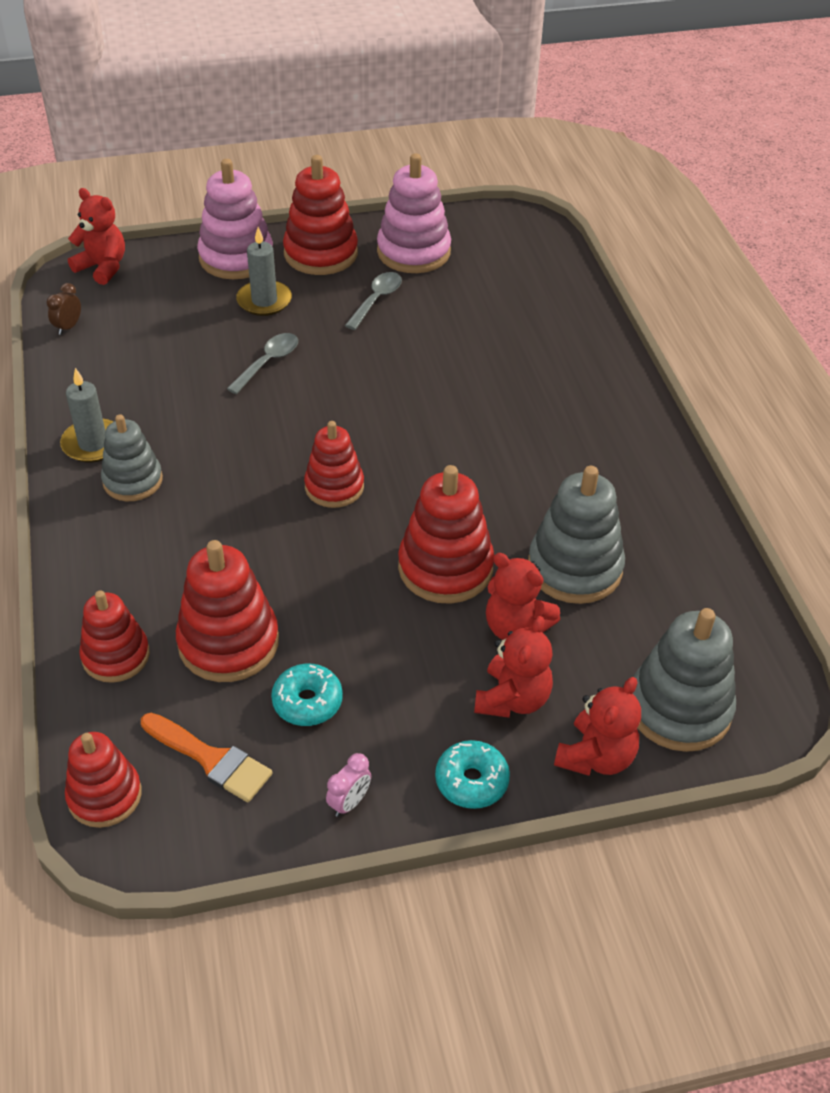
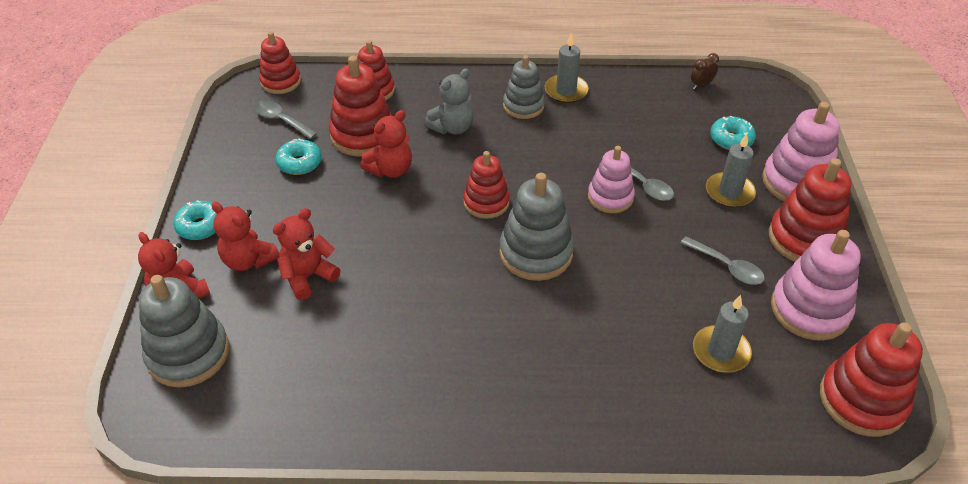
camera: 105 degrees right, 0 degrees up
brown clock [47,283,81,335] -> brown clock turned 75 degrees counterclockwise [691,53,719,90]
red teddy bear [68,188,125,285] -> red teddy bear moved to [360,110,412,178]
orange brush [141,713,273,802] -> grey spoon [255,100,317,139]
pink clock [326,753,371,817] -> none
red stacking toy [398,465,494,604] -> red stacking toy moved to [820,322,923,437]
grey stacking toy [528,466,625,604] -> grey stacking toy moved to [499,173,574,281]
none -> grey teddy bear [424,69,474,134]
none -> pink stacking toy [588,146,635,213]
none -> grey candle [693,295,752,373]
none -> turquoise donut [710,116,756,150]

